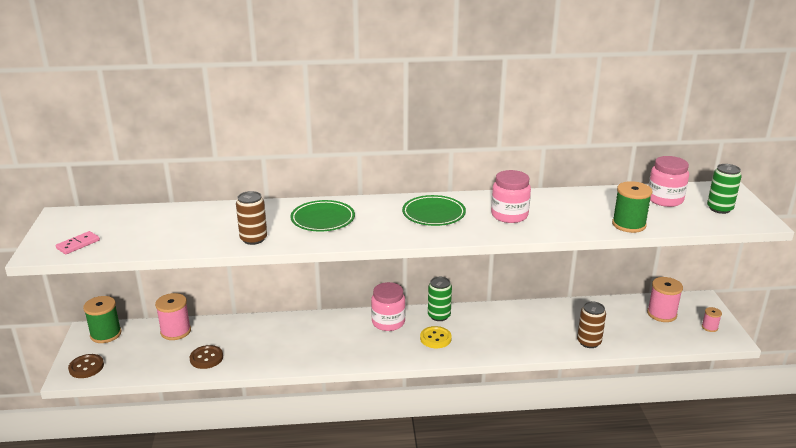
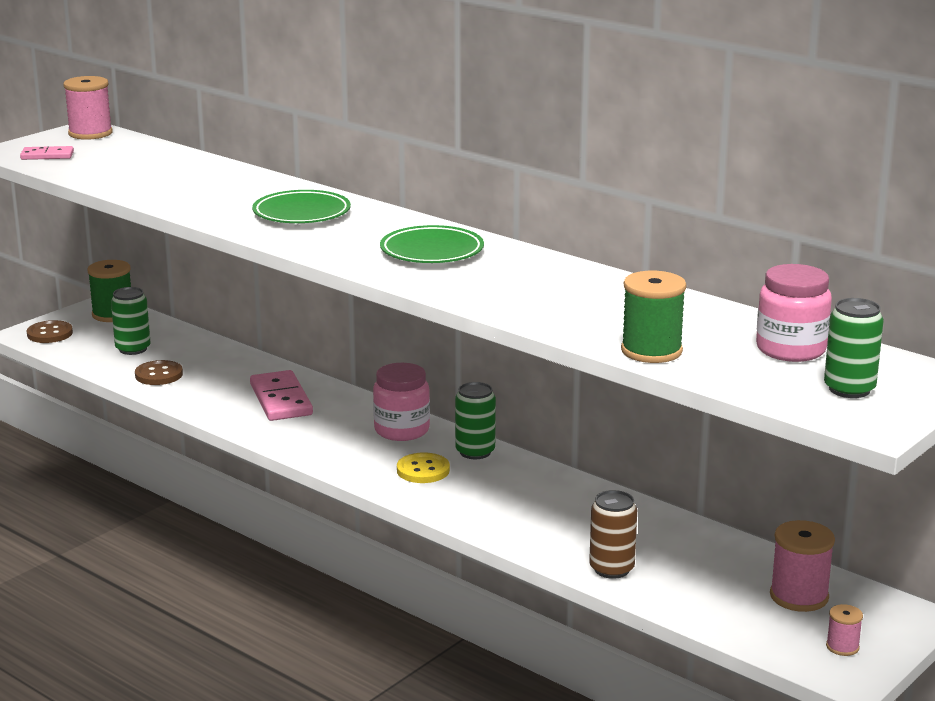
camera: 45 degrees right, 5 degrees down
pink spool [155,293,191,340] -> pink spool moved to [63,76,113,140]
brown can [236,191,267,245] -> none
pink jar [491,170,531,223] -> none
none -> green can [111,287,151,355]
none -> pink domino [250,370,313,421]

